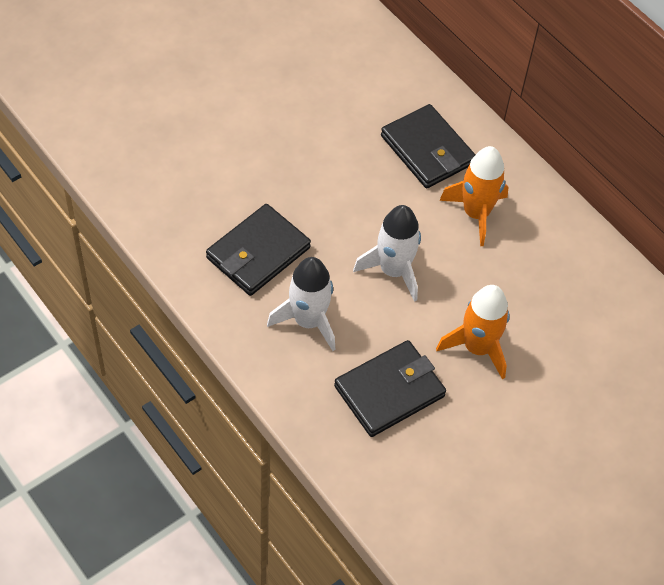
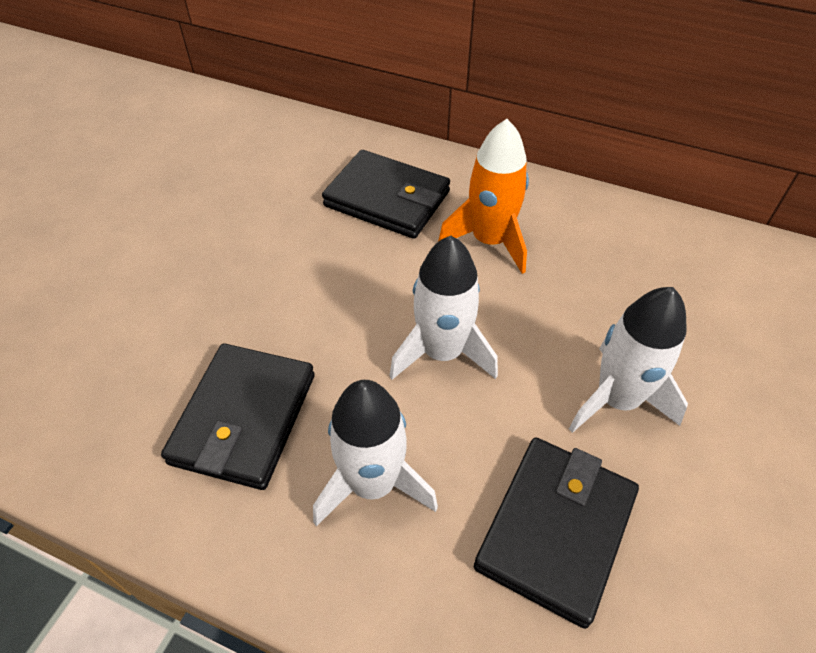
camera: 25 degrees left, 5 degrees down
orange rocket [436,285,509,380] -> white rocket [569,287,688,433]

